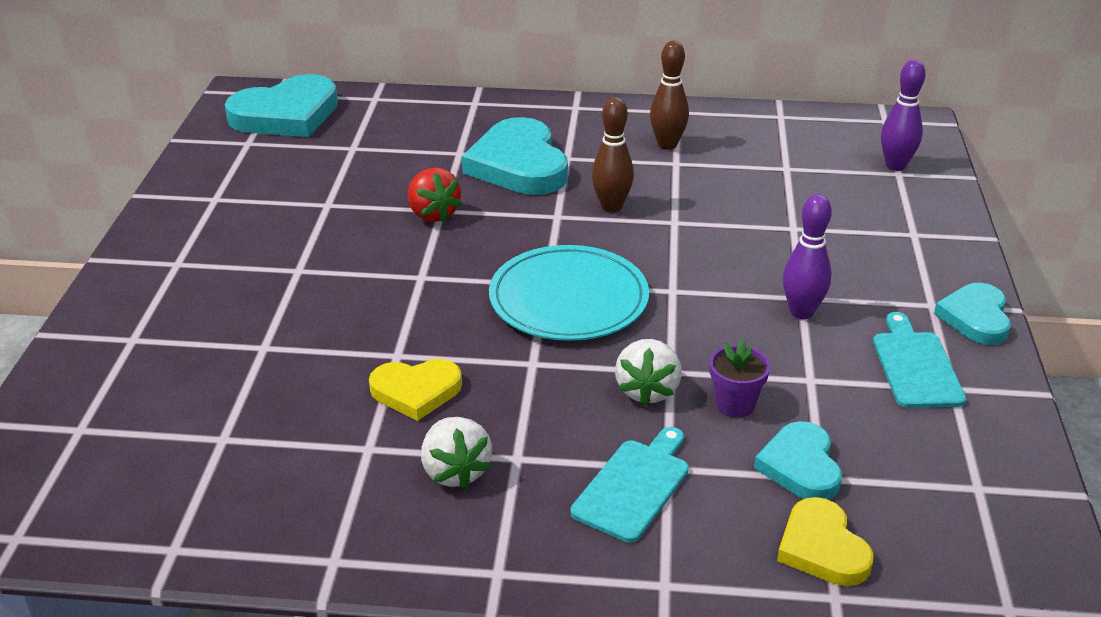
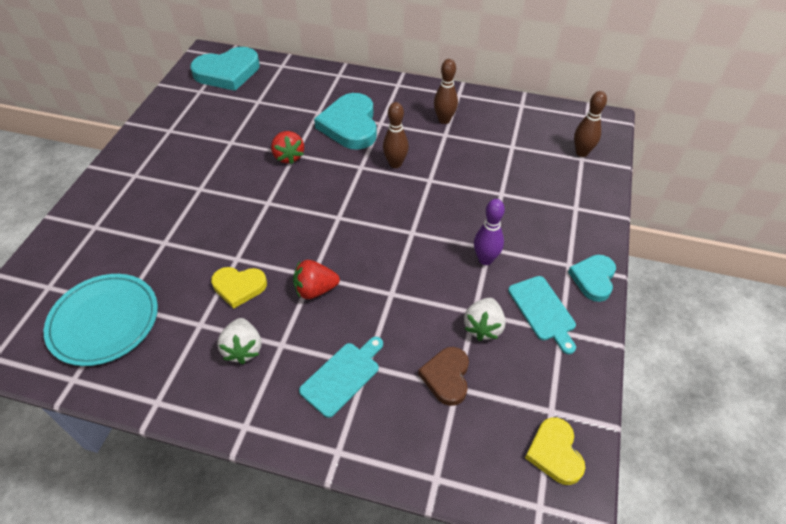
camera: 10 degrees right, 15 degrees up
turquoise plate [489,245,649,341] -> turquoise plate moved to [44,274,158,366]
white strawberry [615,339,682,406] -> white strawberry moved to [464,298,506,341]
purple flower pot [710,340,770,418] -> none
turquoise heart [754,421,842,500] -> brown heart [418,347,469,406]
yellow heart [777,497,874,586] -> yellow heart moved to [525,417,585,485]
turquoise cutting board [873,312,966,408] -> turquoise cutting board turned 150 degrees clockwise [508,276,576,354]
purple bowling pin [881,60,926,171] -> brown bowling pin [574,91,607,157]
none -> red strawberry [293,260,340,299]

